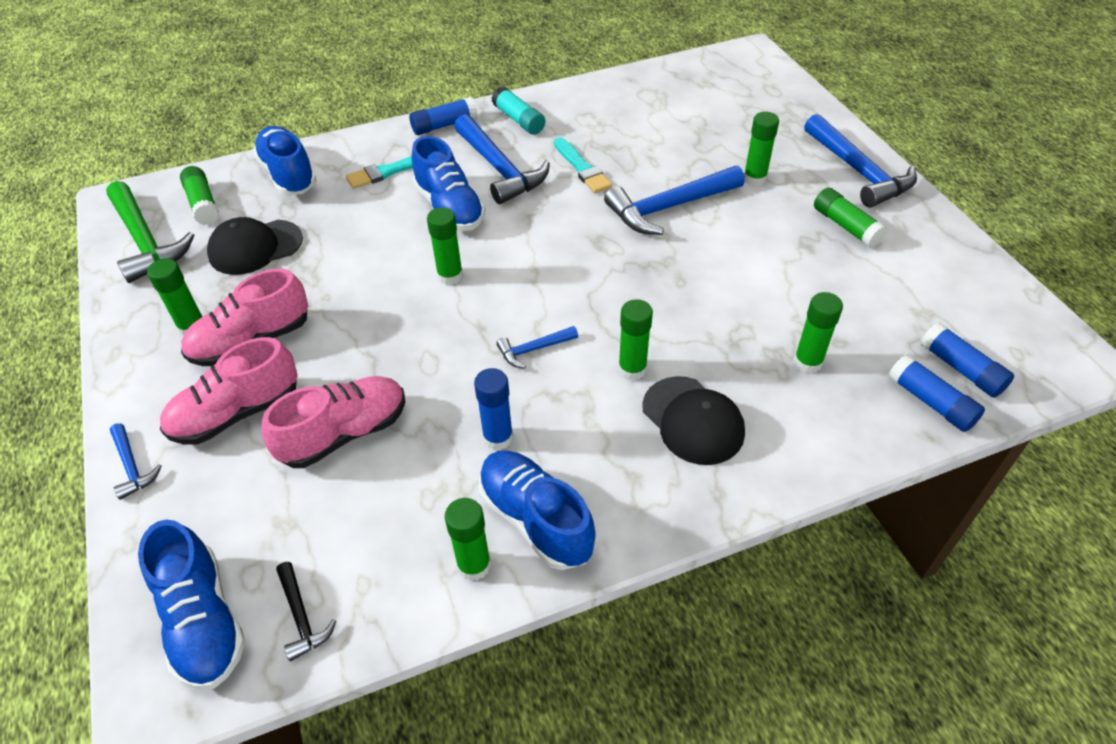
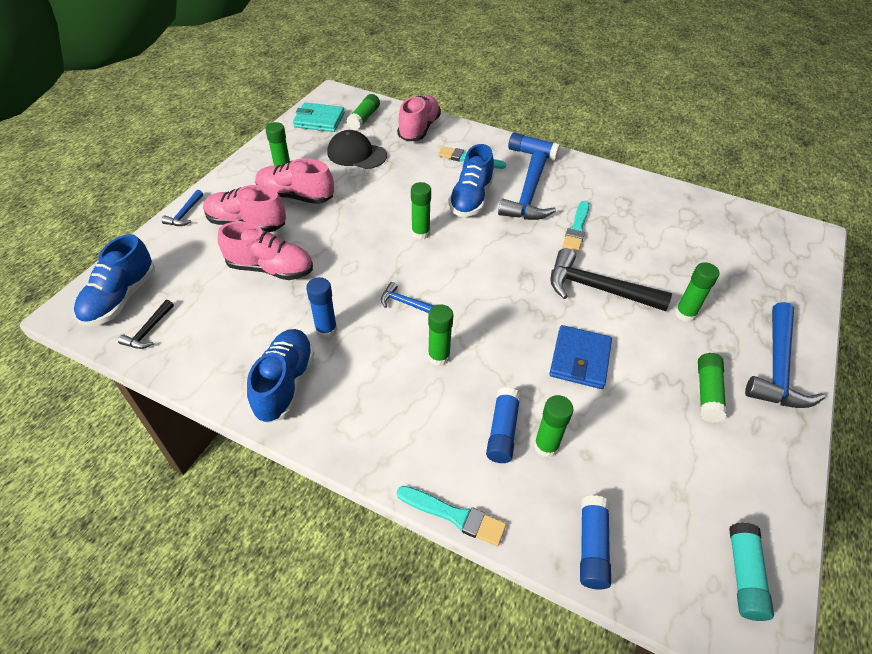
camera: 45 degrees right, 0 degrees up
green hammer [106,181,194,283] -> turquoise wallet [293,102,345,132]
blue shoe [253,126,317,195] -> pink shoe [397,95,441,141]
green glue stick [445,498,491,581] -> none
turquoise glue stick [491,86,545,135] -> turquoise glue stick moved to [729,522,774,621]
blue hammer [604,166,745,235] -> black hammer [550,248,672,311]
black cap [642,376,745,465] -> none
blue glue stick [920,322,1014,398] -> blue glue stick moved to [486,387,521,463]
none -> turquoise brush [397,486,506,547]
none -> blue wallet [549,325,612,389]

